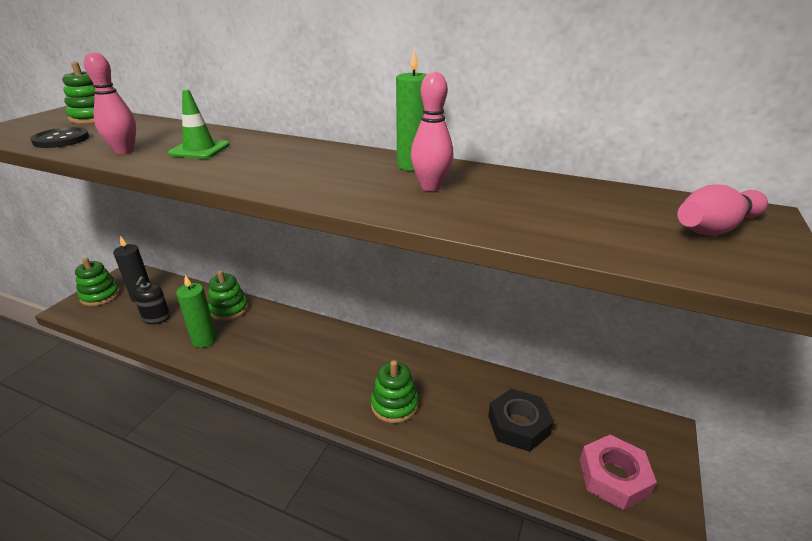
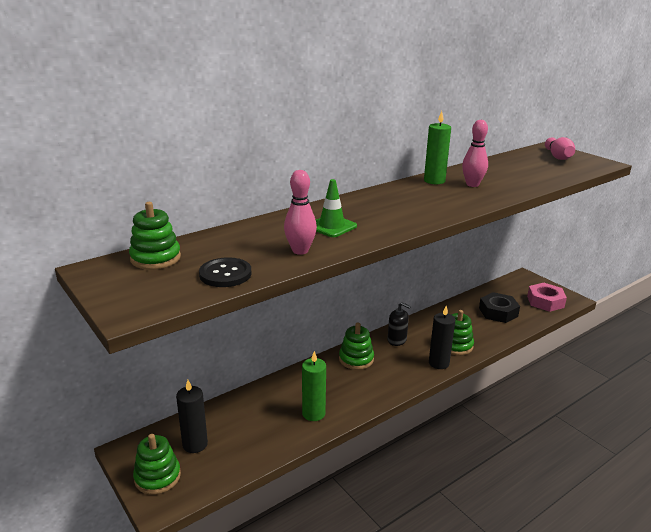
camera: 60 degrees left, 5 degrees down
black soap dispenser [133,277,170,324] -> black soap dispenser moved to [387,302,411,346]
green stacking toy [208,270,248,321] -> green stacking toy moved to [339,323,374,370]
none -> black candle [429,306,455,369]

